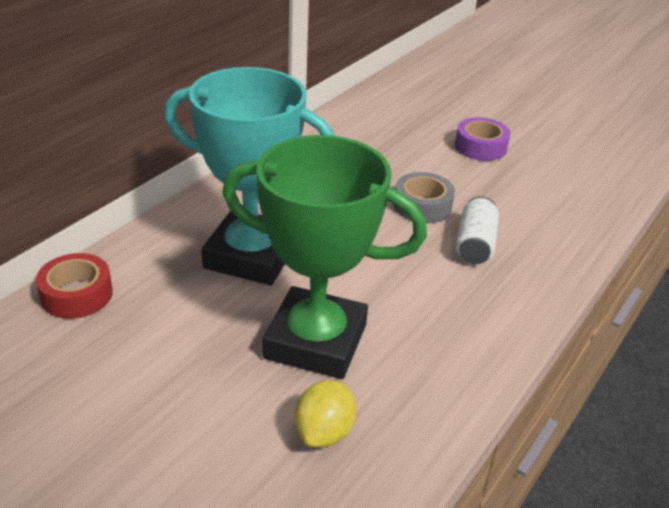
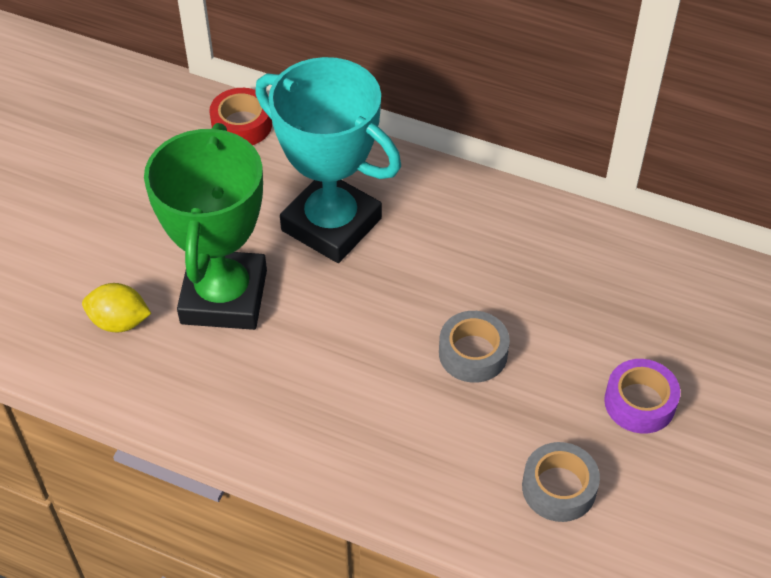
camera: 80 degrees right, 15 degrees up
turquoise trophy [164,67,336,285] -> turquoise trophy turned 60 degrees counterclockwise [255,57,401,263]
white can [456,196,499,264] -> none
none -> grey tape [522,442,600,522]

